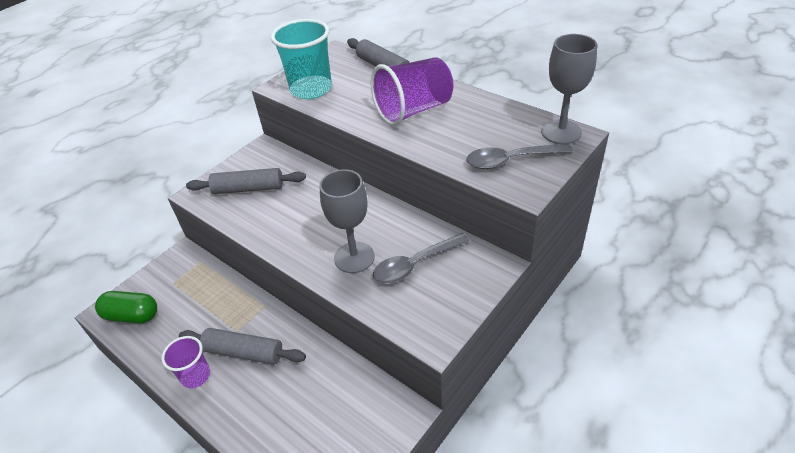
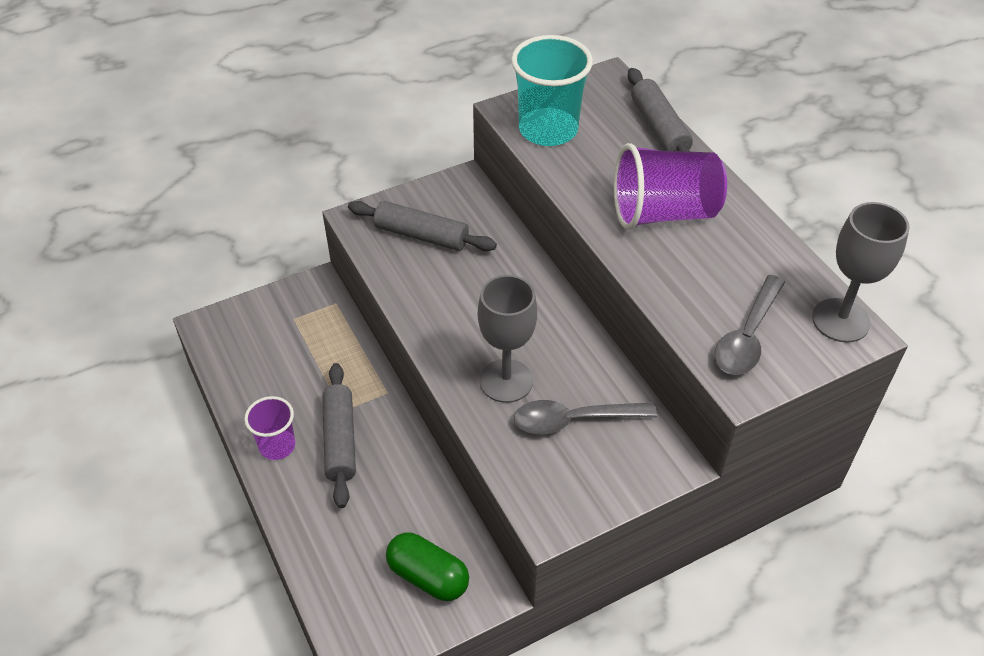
camera: 20 degrees right, 5 degrees up
green capsule [95,291,157,324] -> green capsule moved to [386,532,469,601]
grey rolling pin [179,328,306,364] -> grey rolling pin turned 45 degrees clockwise [322,363,356,508]
grey spoon [466,144,573,169] -> grey spoon turned 75 degrees counterclockwise [715,275,785,375]

